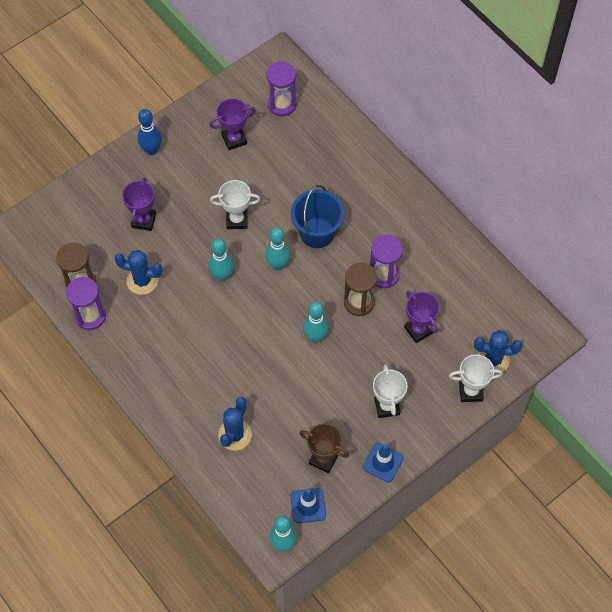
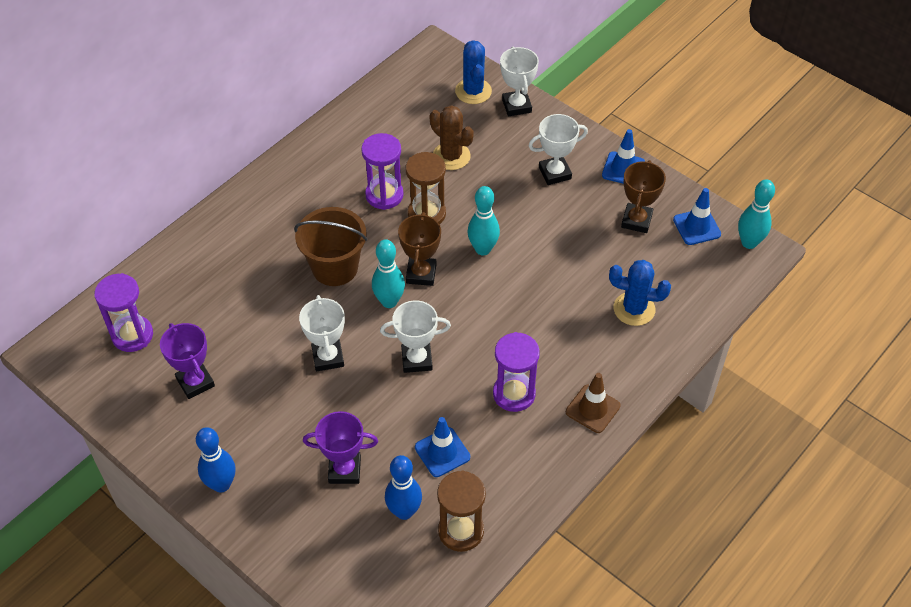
camera: 100 degrees left, 10 degrees down
purple hourglass [66,277,106,330] -> purple hourglass moved to [493,332,540,412]
blue cactus [114,250,162,295] -> blue traffic cone [415,417,470,477]
turquoise bowling pin [208,238,234,281] -> white trophy [380,300,451,373]
blue bucket [291,185,345,248] -> brown bucket [294,207,367,286]
purple trophy [404,291,440,343] -> brown cactus [430,105,474,170]
none -> blue bowling pin [385,455,422,520]
none -> brown trophy [398,212,441,286]
none -> brown traffic cone [566,373,620,433]

